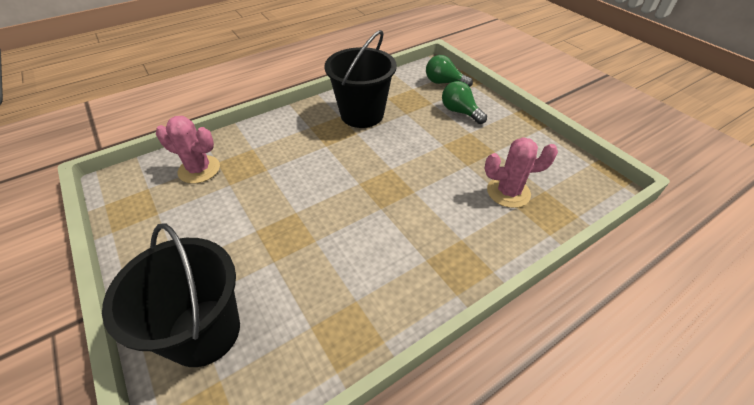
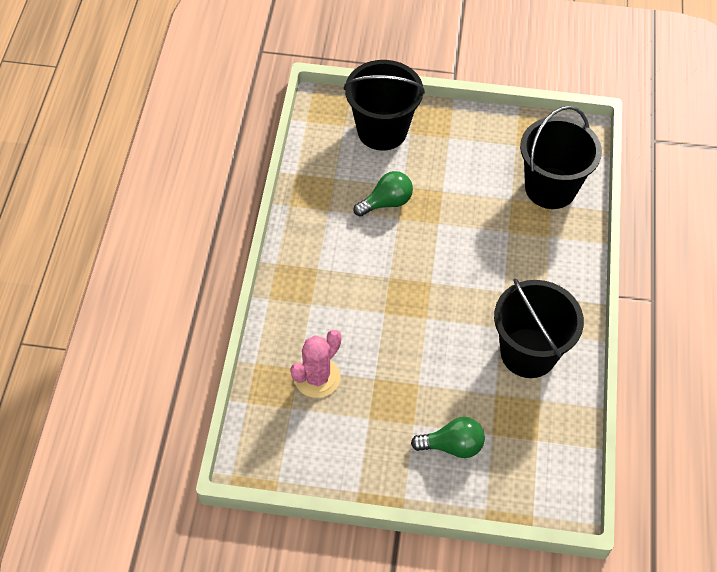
camera: 130 degrees right, 10 degrees up
pink cactus [156,116,220,184] -> black bucket [520,106,602,209]
green light bulb [426,55,473,87] -> green light bulb moved to [353,171,413,217]

